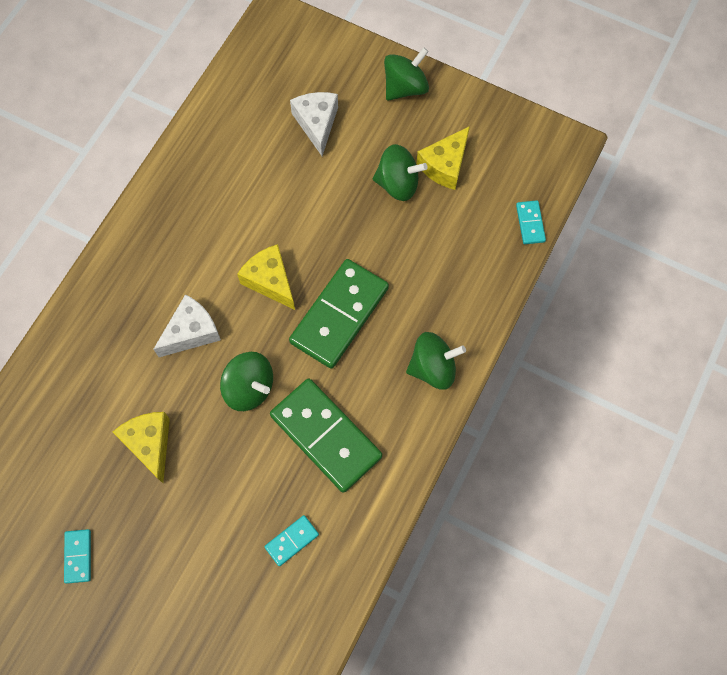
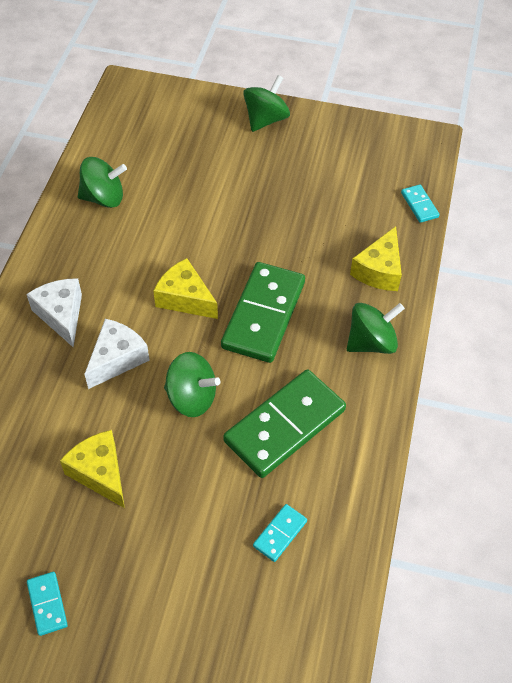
camera: 15 degrees left, 15 degrees down
green domino [270,379,382,493] -> green domino turned 75 degrees counterclockwise [223,370,346,478]
white cheese [290,92,338,156] -> white cheese moved to [26,278,82,347]
green spinning top [373,144,428,201] -> green spinning top moved to [78,157,127,208]
yellow cheese [416,126,470,190] -> yellow cheese moved to [350,226,402,291]

